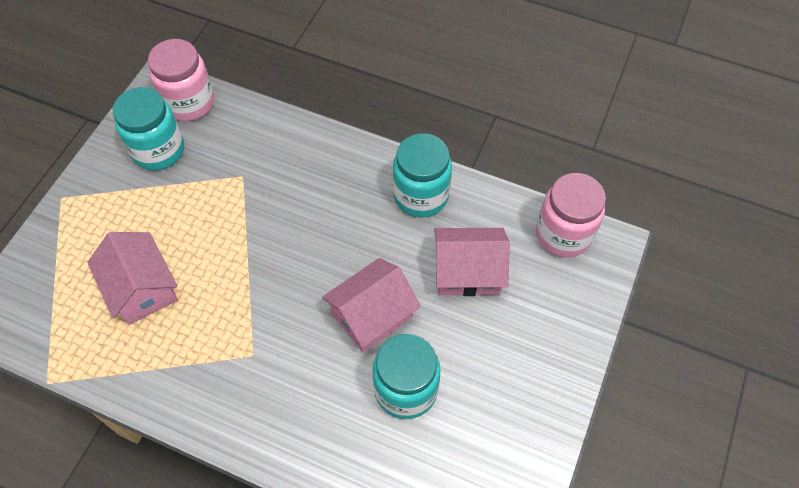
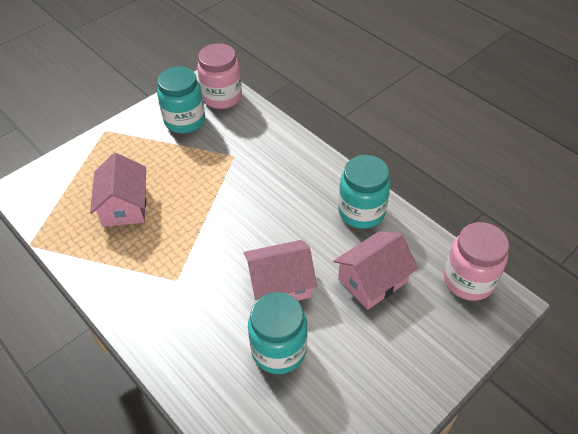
camera: 25 degrees right, 10 degrees down
pink house [434,228,510,296] -> pink house turned 60 degrees counterclockwise [333,231,418,310]

